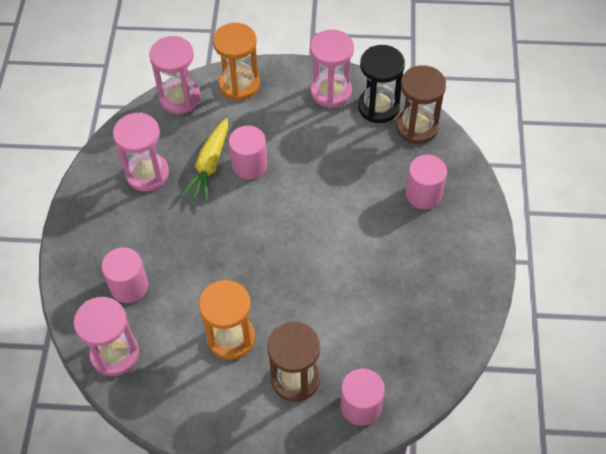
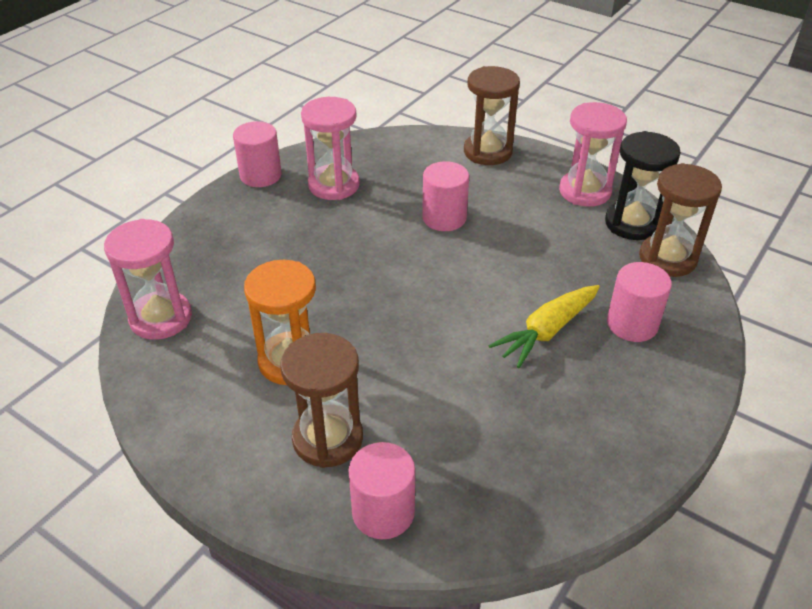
camera: 30 degrees right, 15 degrees down
pink cylinder [102,247,148,303] -> pink cylinder moved to [233,121,282,187]
pink hourglass [149,36,201,114] -> none
yellow carrot [181,118,228,202] -> yellow carrot moved to [488,285,600,368]
orange hourglass [213,23,260,101] -> brown hourglass [464,66,520,165]

